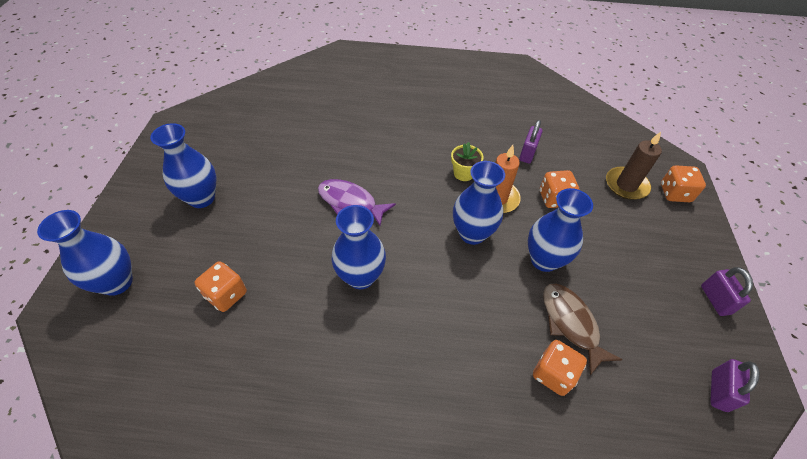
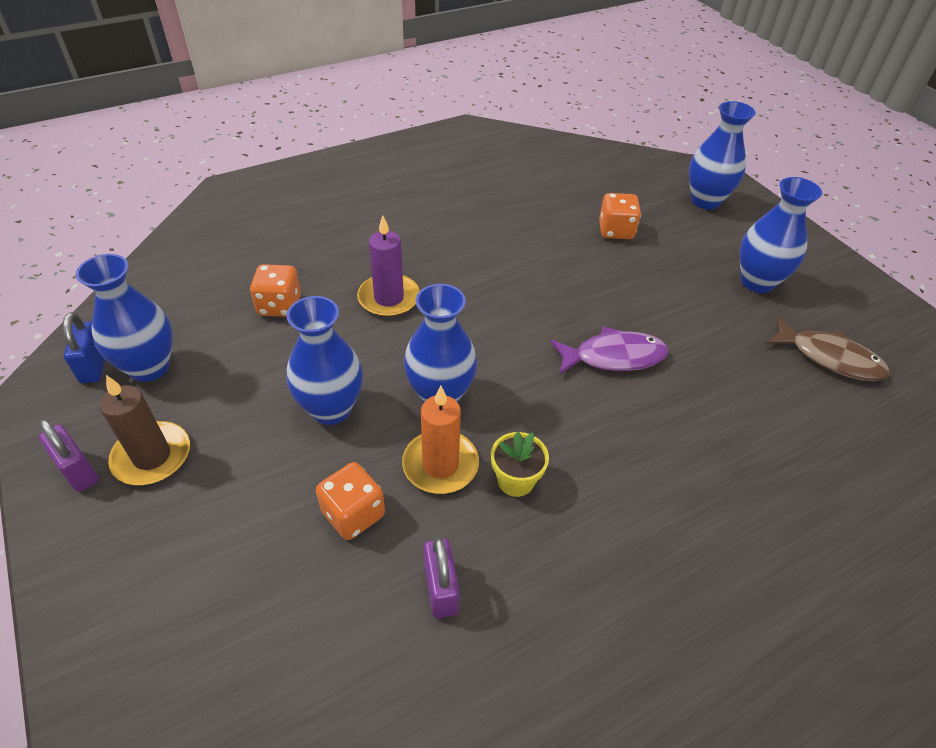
camera: 145 degrees right, 5 degrees down
blue vase [332,205,386,289] -> blue vase moved to [76,254,173,382]
brown fish [543,283,623,375] -> brown fish moved to [765,316,890,381]
brown candle [606,132,662,200] -> brown candle moved to [100,375,190,485]
orange dice [661,165,706,202] -> none
purple padlock [710,359,760,412] -> blue padlock [63,312,105,383]
none -> purple candle [357,215,420,317]

